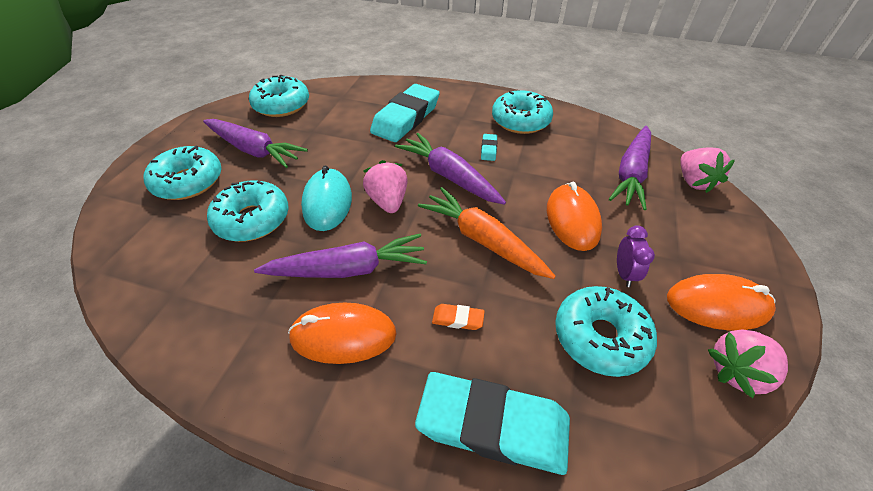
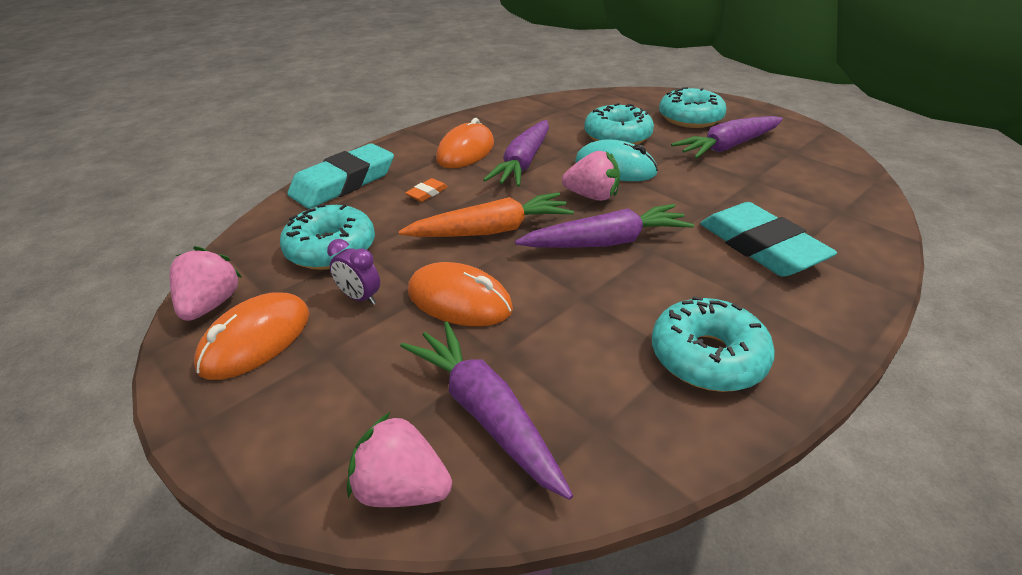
camera: 120 degrees right, 10 degrees down
turquoise donut [249,74,309,117] -> none
turquoise eraser [481,134,497,161] -> none

